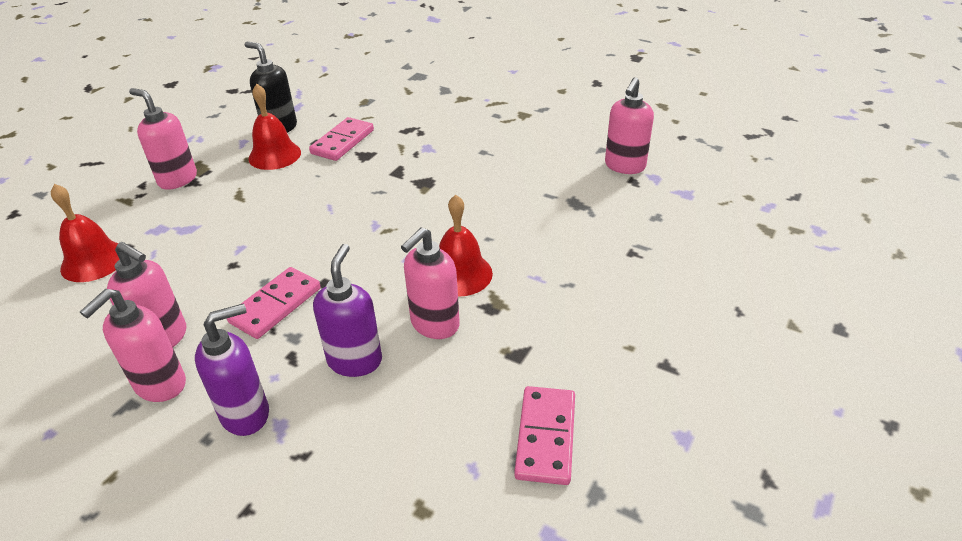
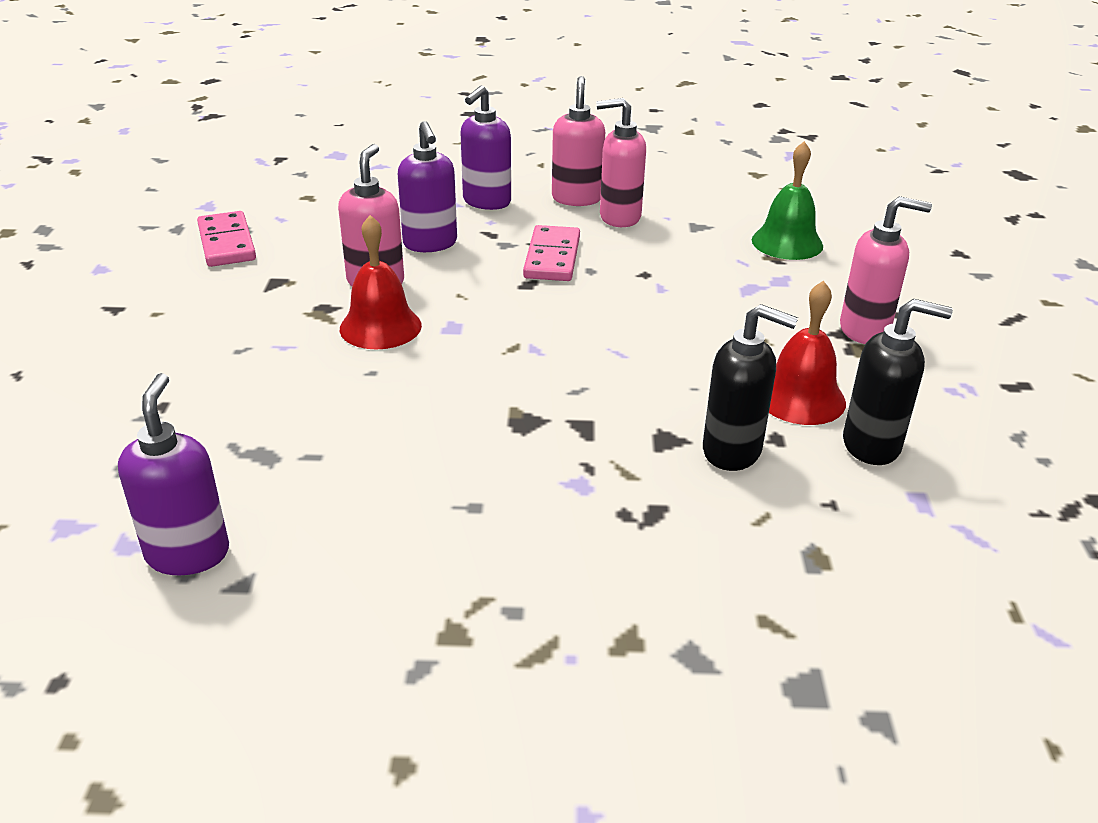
camera: 150 degrees right, 5 degrees down
red bell [51,184,120,282] -> green bell [752,141,823,260]
pink domino [309,117,374,161] -> black soap dispenser [703,304,798,471]
pink soap dispenser [605,77,654,174] -> purple soap dispenser [118,373,229,576]

